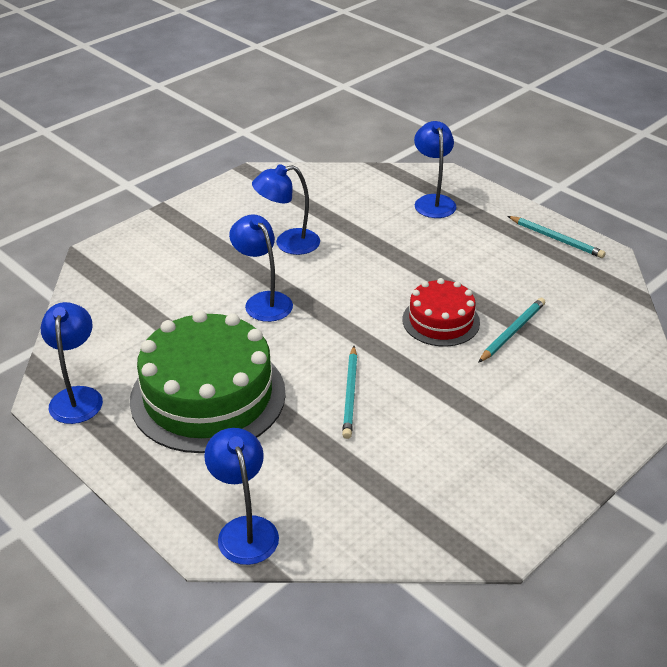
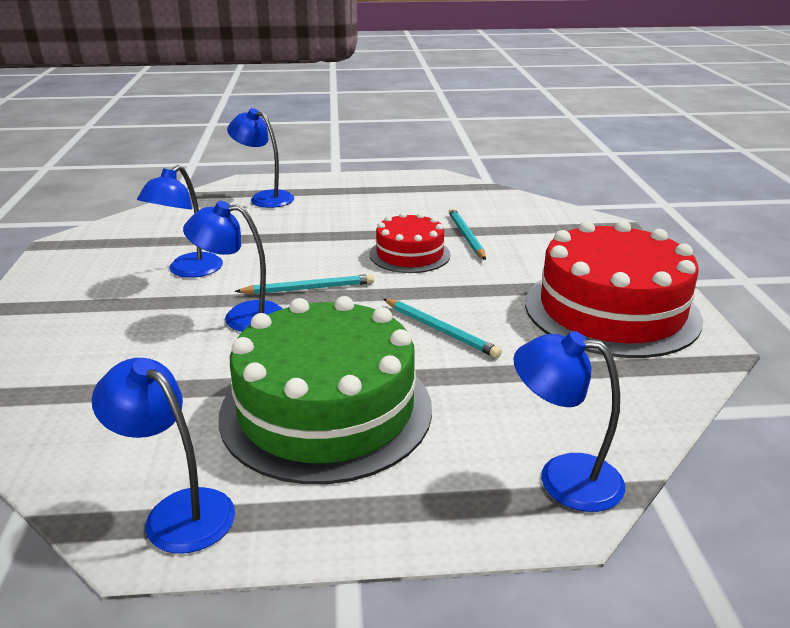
camera: 50 degrees left, 10 degrees down
turquoise pencil [508,216,606,258] -> turquoise pencil moved to [235,274,374,294]
none -> red cake [525,220,703,358]

